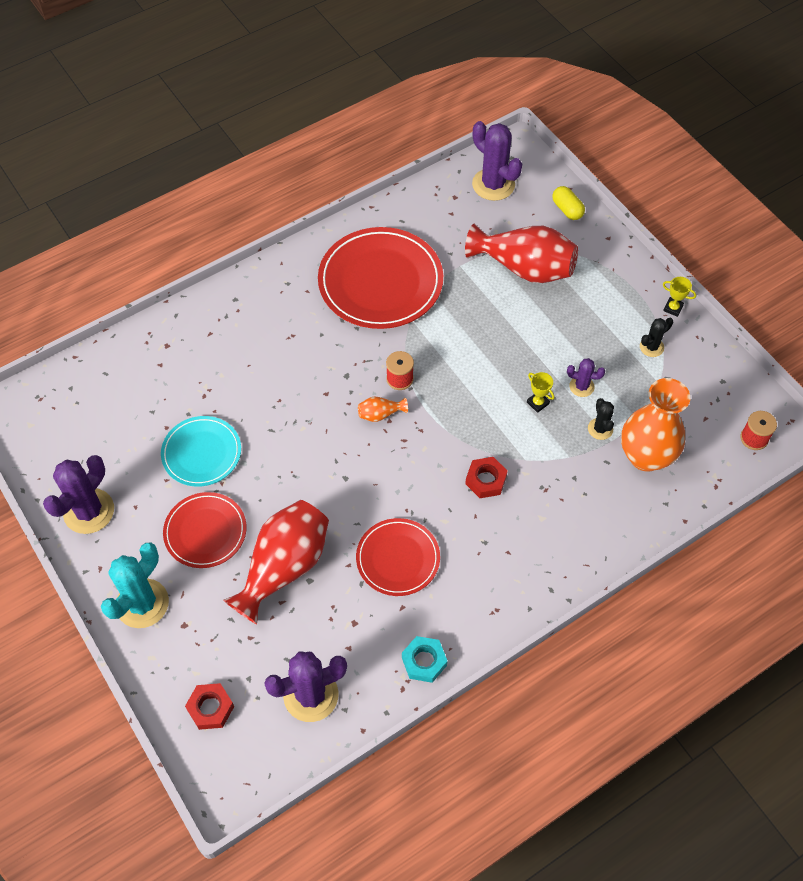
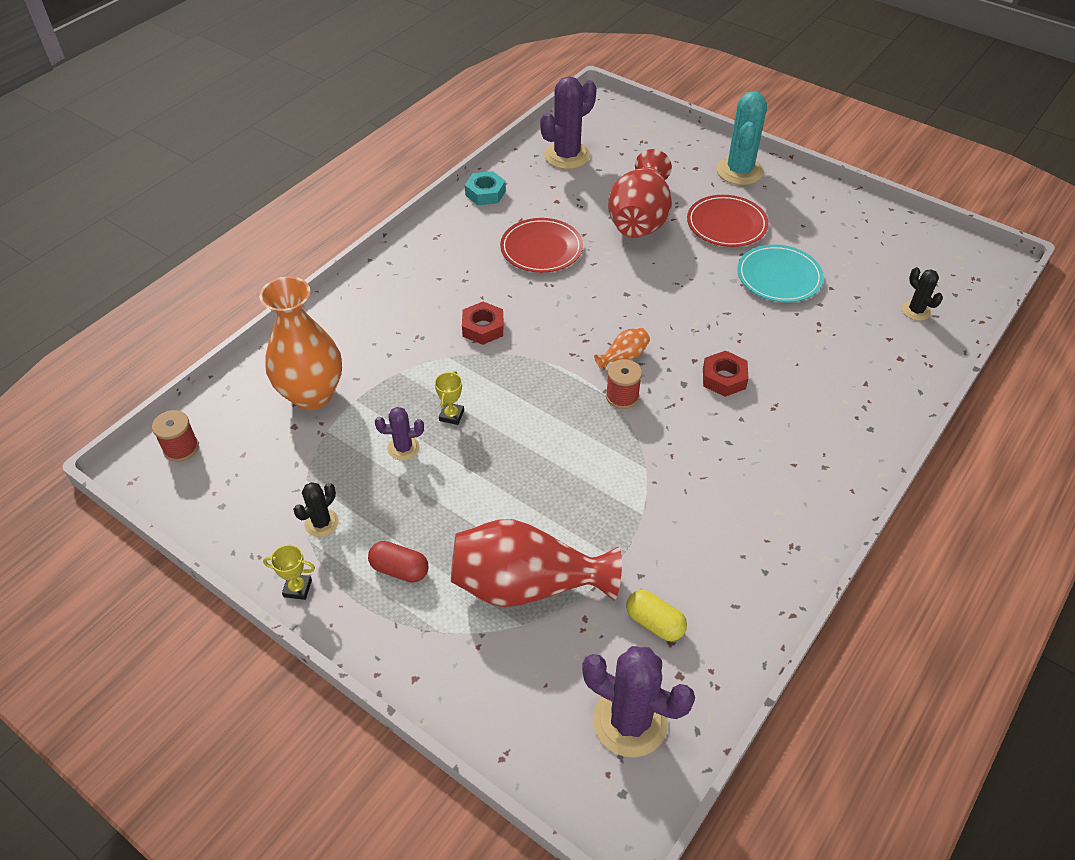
camera: 160 degrees right, 10 degrees down
purple cactus [43,455,114,534] -> none
red nut [185,683,234,730] -> red nut moved to [703,351,749,397]
red plate [318,227,443,329] -> none
yellow trophy [527,372,554,413] -> yellow trophy turned 75 degrees clockwise [435,371,464,425]
yellow capsule [552,186,585,220] -> yellow capsule moved to [626,590,687,641]
black cactus [588,398,614,440] -> black cactus moved to [902,267,943,321]
none -> red capsule [368,541,428,583]

